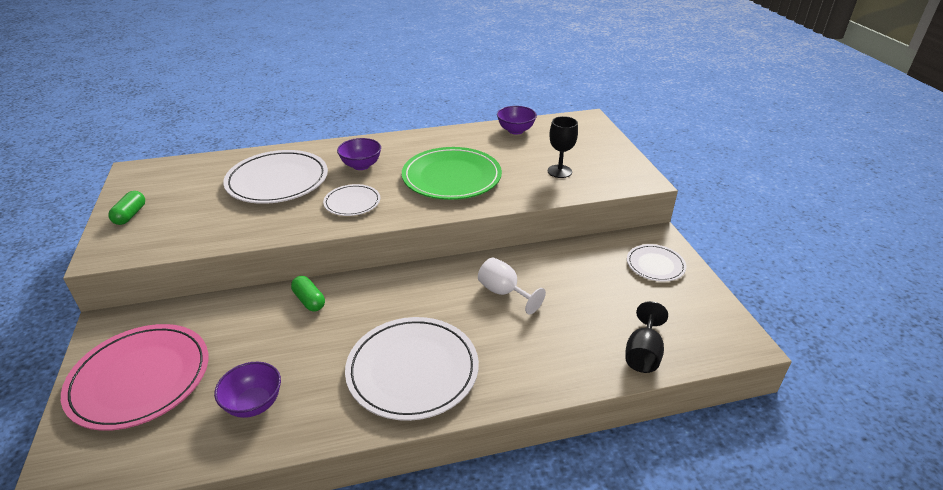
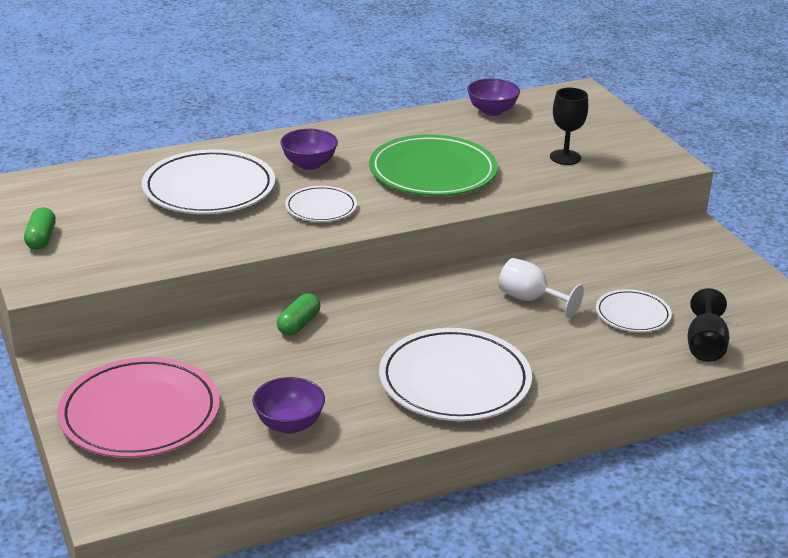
camera: 10 degrees left, 5 degrees down
green capsule [291,276,325,311] -> green capsule turned 75 degrees clockwise [277,293,320,336]
white plate [627,244,686,281] -> white plate moved to [596,289,672,332]

